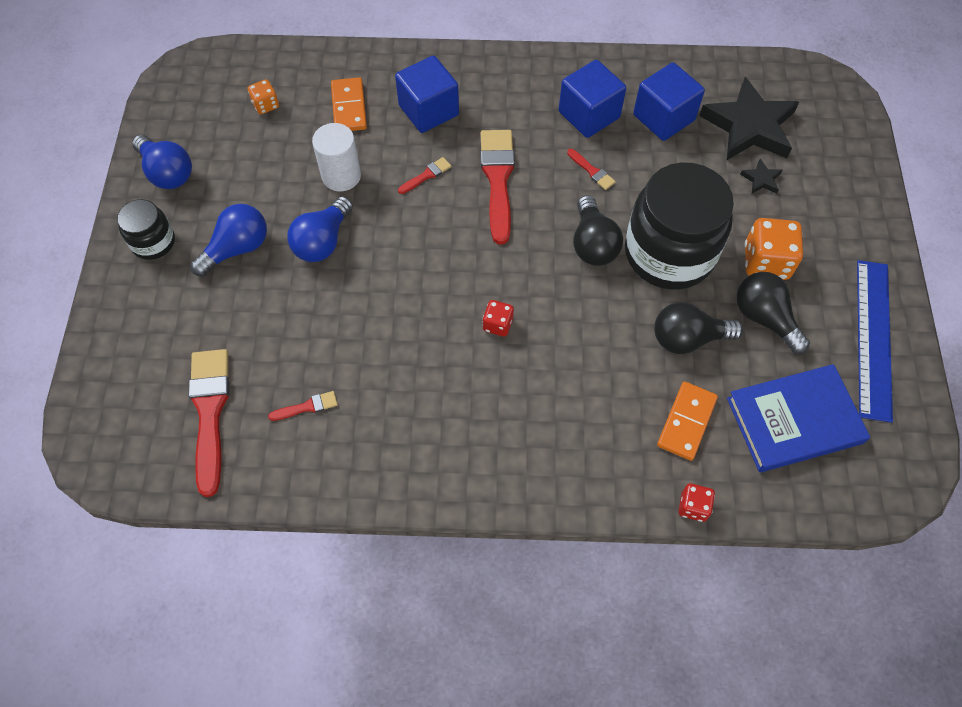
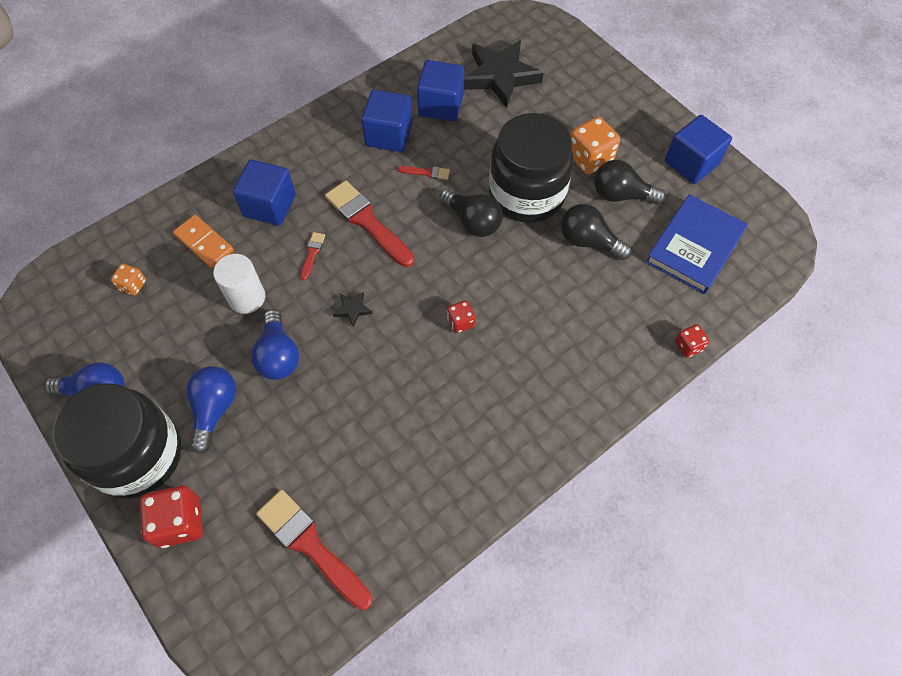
camera: 40 degrees left, 0 degrees up
black jar [117,199,175,260] -> black jar [53,383,181,498], size x2.03
red brush [268,391,338,421] -> none
black light bulb [654,302,743,354] -> black light bulb turned 75 degrees clockwise [561,204,632,260]
orange domino [657,382,718,461] -> none
black star [740,159,783,194] -> black star moved to [333,291,372,328]
blue ruler [857,260,893,423] -> blue cube [665,115,732,184]
none -> red dice [140,485,203,548]

